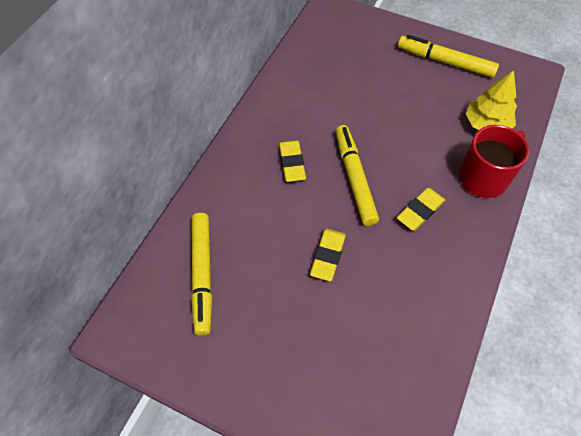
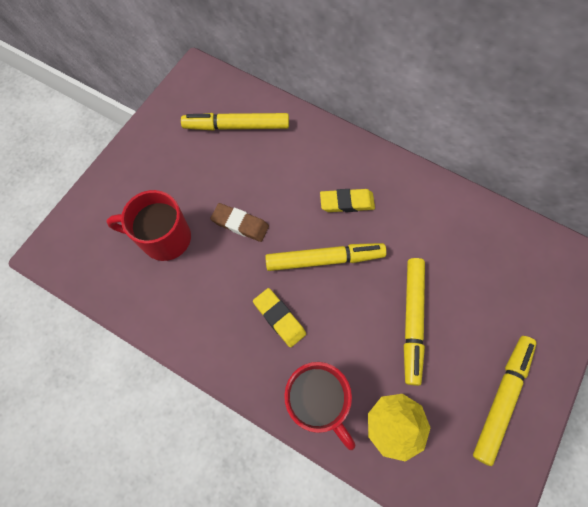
camera: 95 degrees right, 10 degrees up
yellow eraser [310,229,346,281] -> brown eraser [210,203,269,242]
none -> red mug [106,190,191,261]
none -> yellow marker [404,258,425,386]

